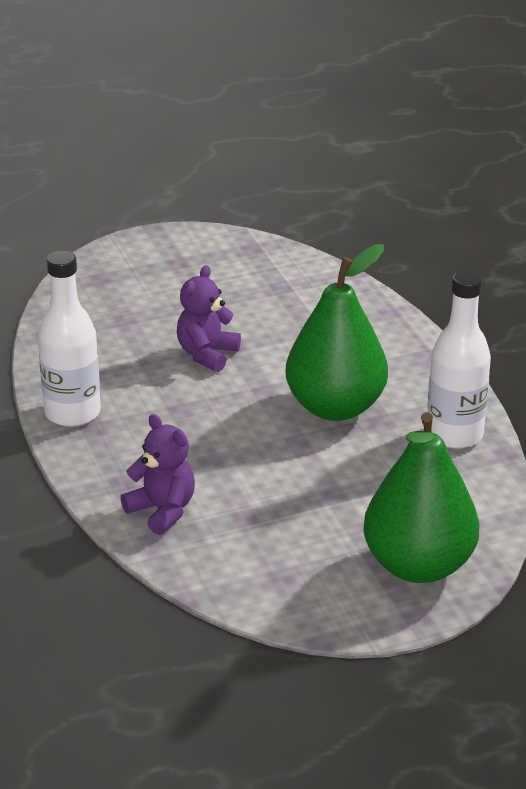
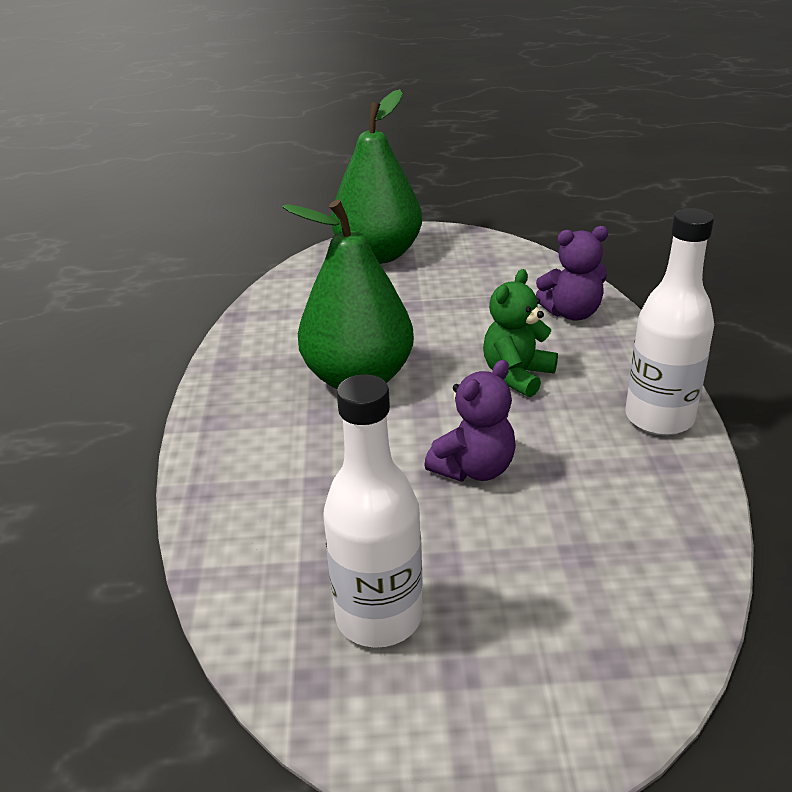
camera: 160 degrees left, 0 degrees up
purple teddy bear [120,414,195,535] -> purple teddy bear turned 75 degrees counterclockwise [536,226,608,321]
white bottle [427,270,491,449] -> white bottle moved to [324,375,423,648]
none -> green teddy bear [483,269,558,397]

